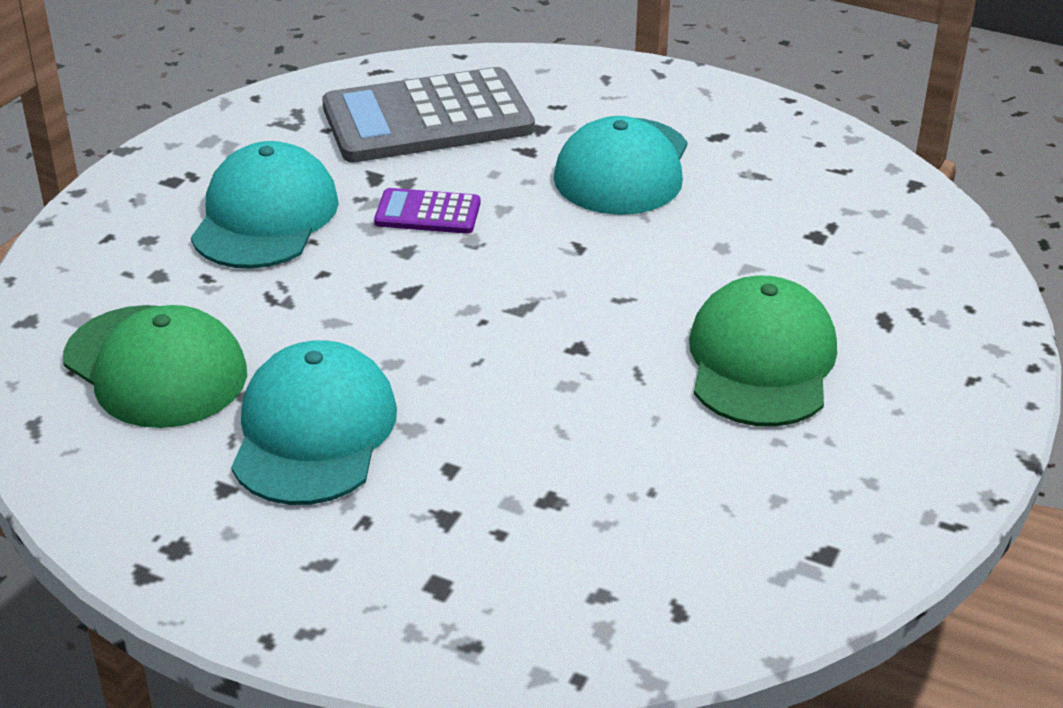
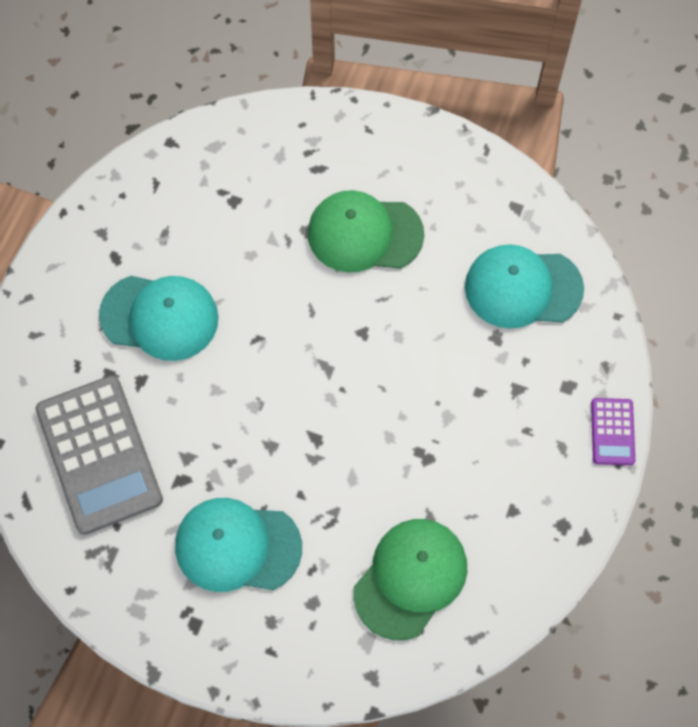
camera: 95 degrees left, 30 degrees up
turquoise cap [231,340,397,505] -> turquoise cap moved to [465,244,584,329]
purple calculator [374,188,480,234] -> purple calculator moved to [591,398,635,465]

